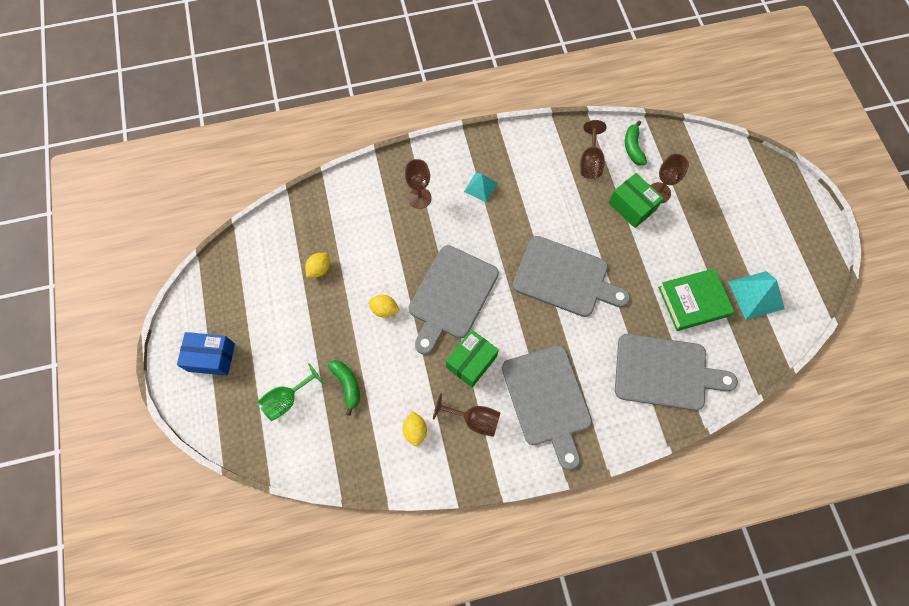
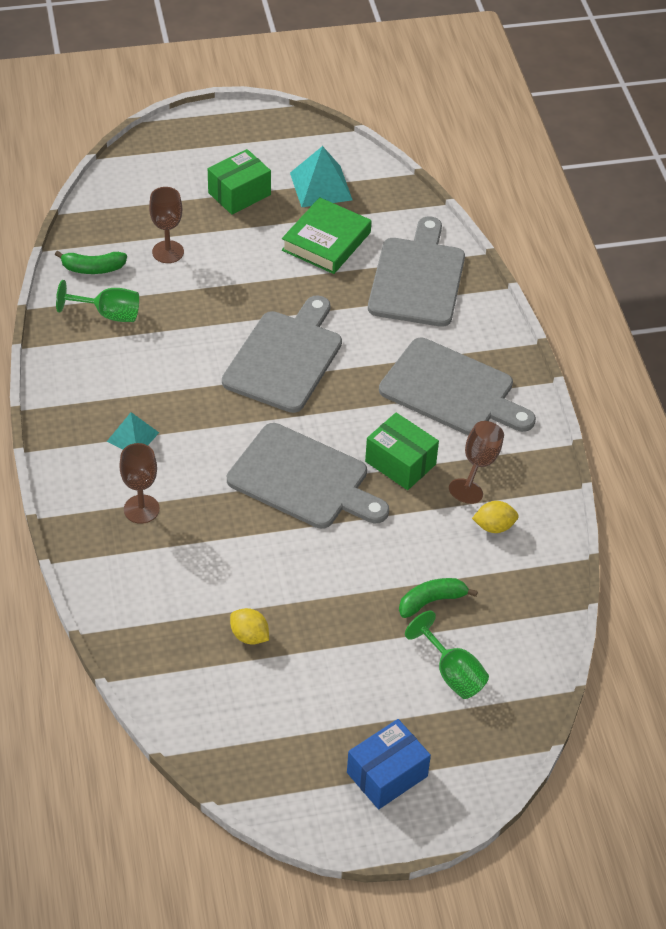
camera: 90 degrees left, 20 degrees down
blue box [177,332,235,376] -> blue box turned 45 degrees clockwise [347,719,431,809]
yellow lemon [368,295,400,318] -> none
grey cutting board [502,345,592,470] -> grey cutting board turned 45 degrees clockwise [379,338,536,435]
brown goblet [580,120,607,179] -> green goblet [56,280,139,322]
green box [608,173,664,228] -> green box moved to [208,149,271,215]
green book [658,268,735,331] -> green book turned 45 degrees clockwise [282,197,372,274]

